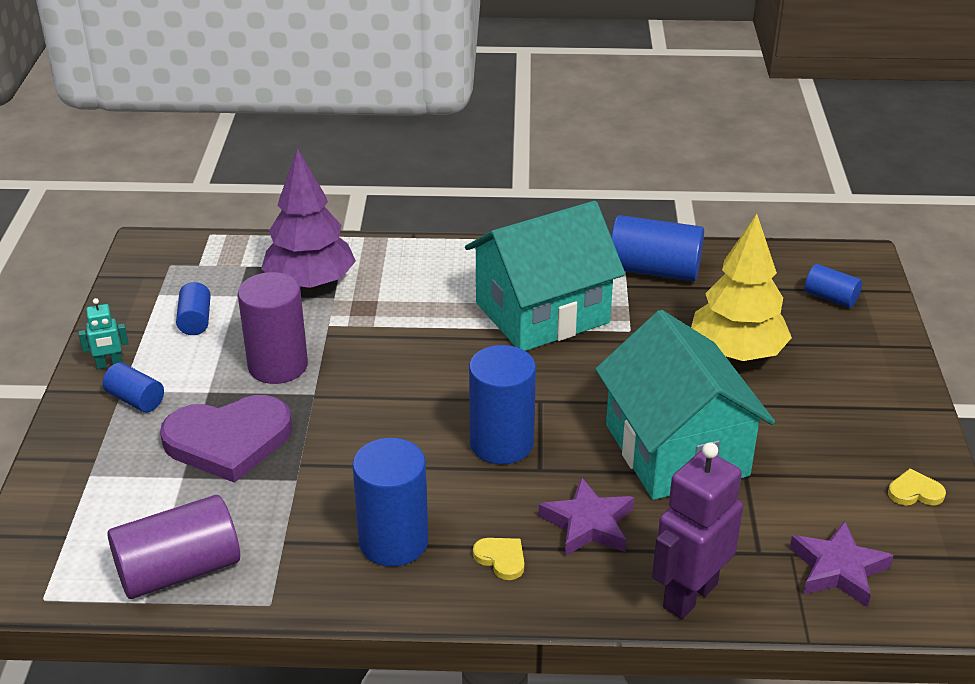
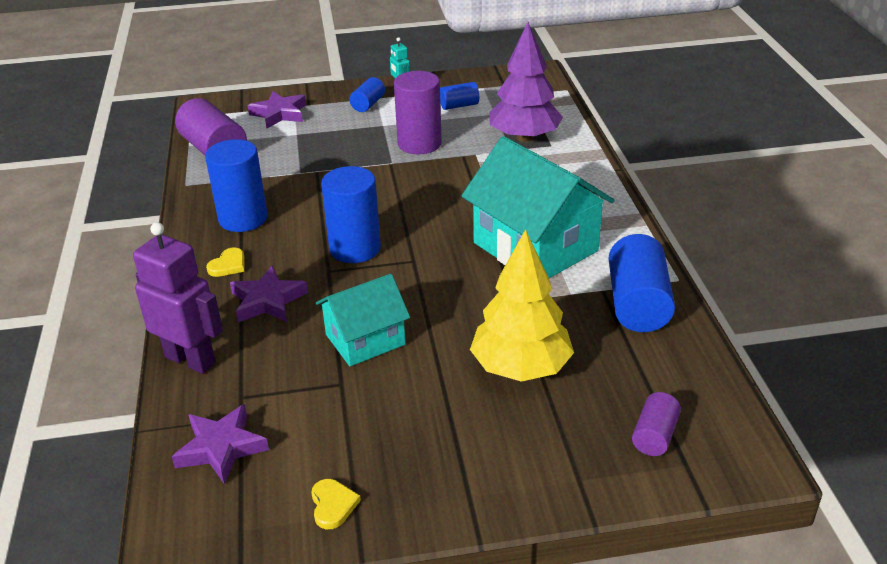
camera: 80 degrees right, 0 degrees up
purple heart [160,395,292,483] -> none
turquoise house [595,310,775,500] -> turquoise house [316,274,410,366], size x0.59
blue cylinder [805,264,862,308] -> purple cylinder [632,392,681,456]
none -> purple star [248,91,306,128]

